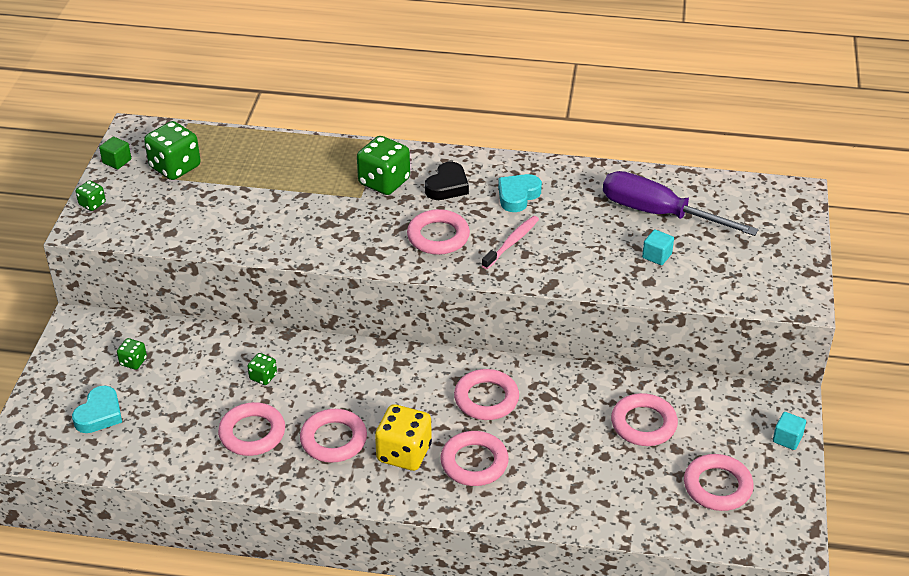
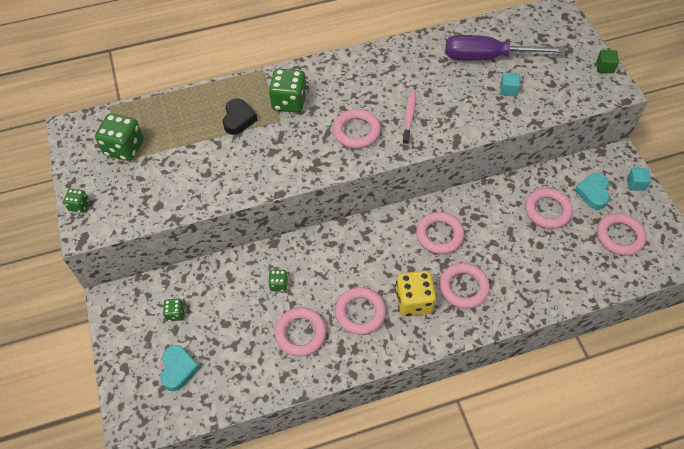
camera: 25 degrees left, 15 degrees up
green cube [99,137,131,169] -> green cube moved to [596,50,619,74]
black heart [425,162,469,200] -> black heart moved to [223,98,258,135]
turquoise heart [498,174,542,212] -> turquoise heart moved to [574,173,609,210]

